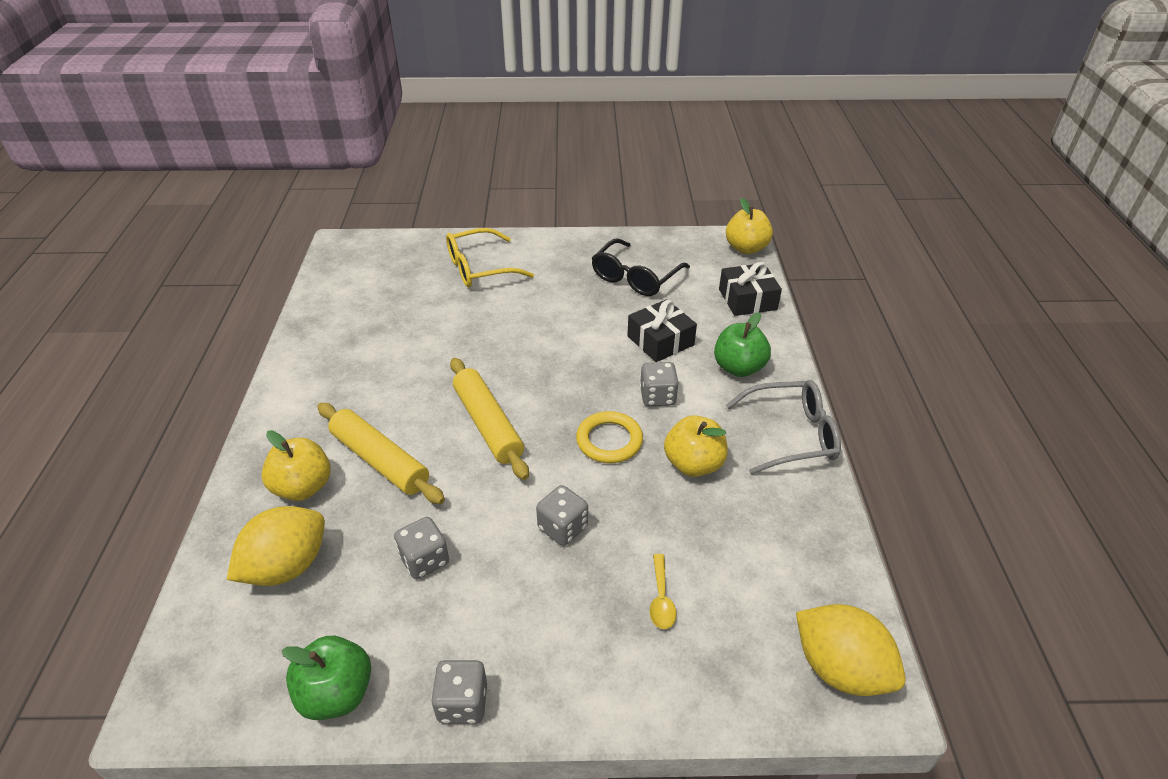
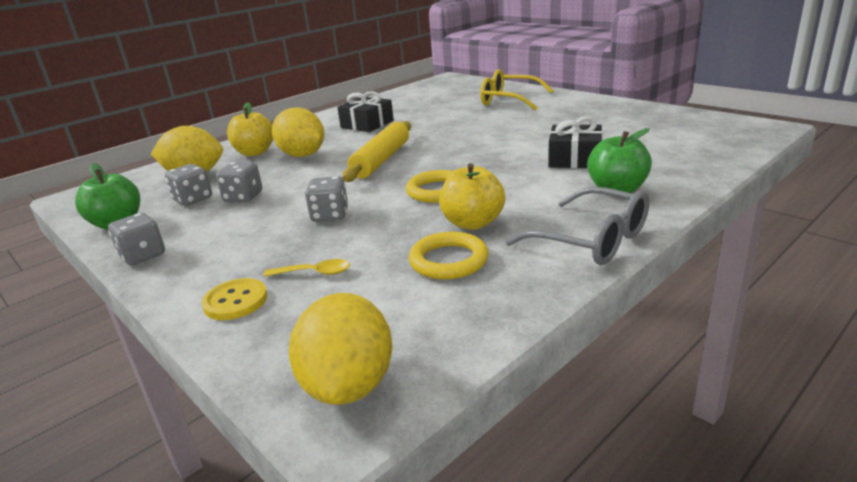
camera: 50 degrees right, 15 degrees down
yellow rolling pin [317,403,445,504] -> yellow lemon [272,107,324,157]
black glasses [592,238,690,296] -> none
grey dice [640,362,679,406] -> grey dice moved to [165,164,212,206]
yellow spoon [650,554,677,629] -> yellow spoon turned 135 degrees counterclockwise [264,259,350,277]
black gift [719,262,782,316] -> black gift moved to [337,91,394,132]
yellow apple [726,198,773,254] -> none
none -> yellow button [202,278,267,320]
none -> yellow ring [409,232,489,279]

